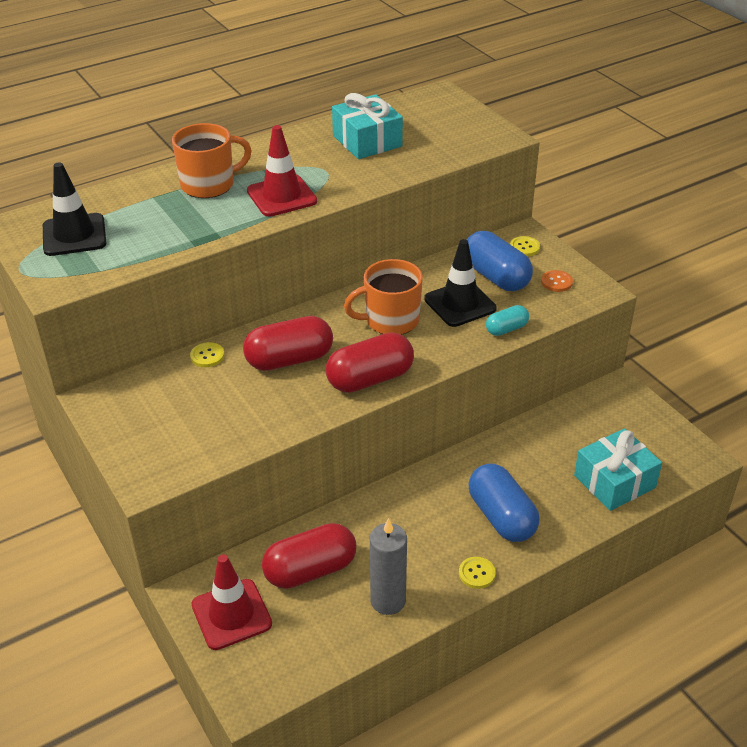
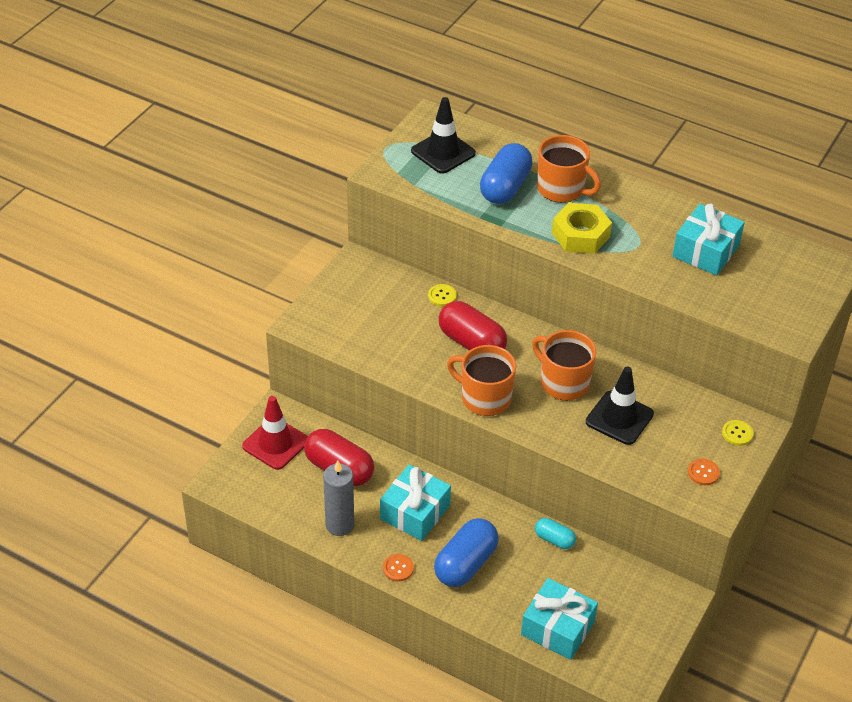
camera: 60 degrees right, 5 degrees up
red traffic cone [247,125,317,216] -> yellow nut [552,203,612,254]
red capsule [326,332,414,393] -> orange mug [447,345,516,416]
yellow button [459,557,496,589] -> orange button [383,554,414,582]
blue capsule [467,231,533,291] -> blue capsule moved to [480,143,533,204]
turquoise capsule [486,305,529,336] -> turquoise capsule moved to [535,518,576,549]
none -> turquoise gift [380,464,451,541]

